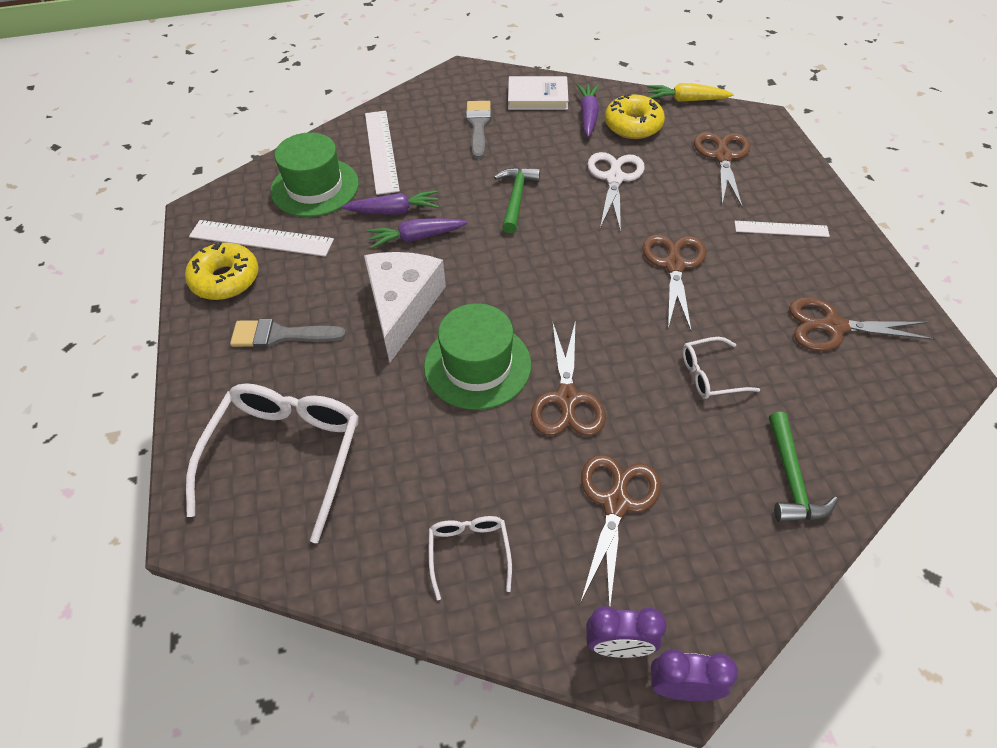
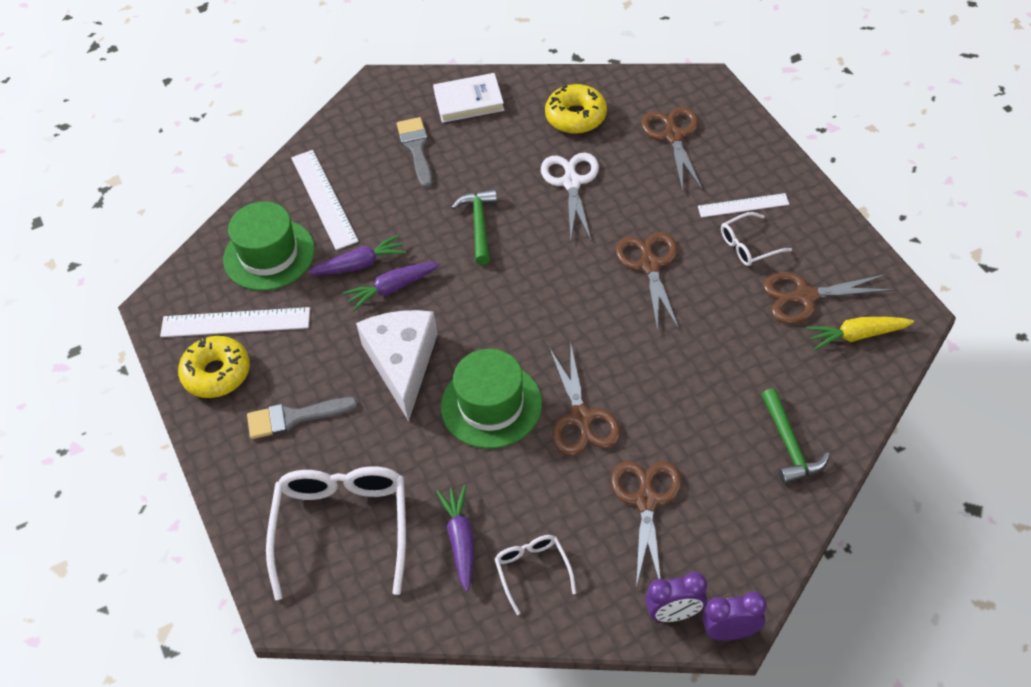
camera: 10 degrees left, 0 degrees up
purple carrot [577,84,599,137] -> purple carrot moved to [436,485,474,592]
yellow carrot [647,83,734,102] -> yellow carrot moved to [807,317,914,350]
white glasses [682,337,760,399] -> white glasses moved to [721,212,792,266]

